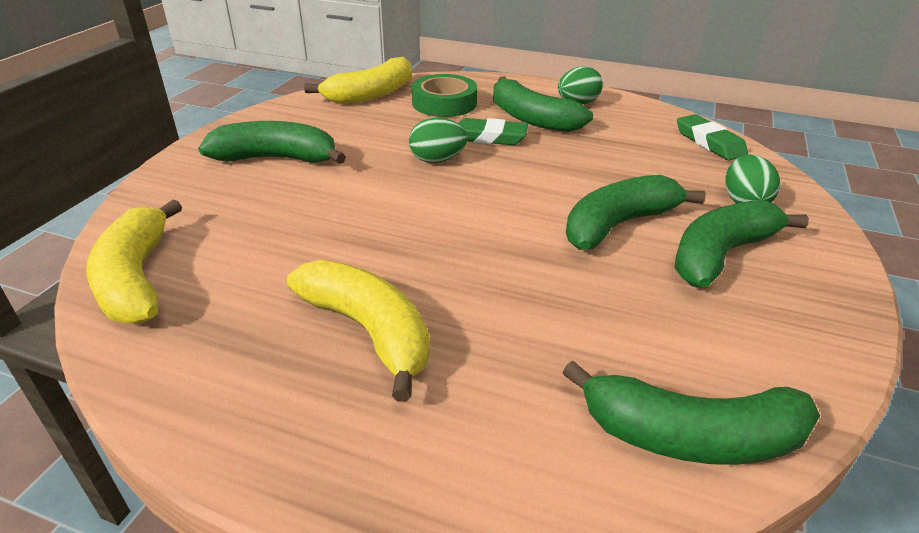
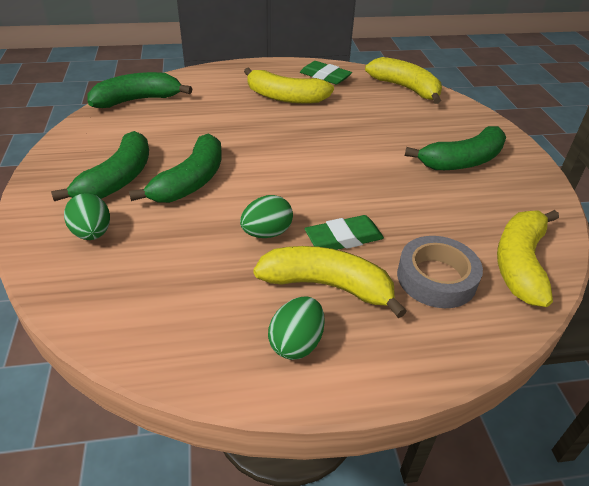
camera: 150 degrees right, 5 degrees up
green egg [409,118,468,163] -> green egg moved to [240,195,293,238]
green tape [412,74,477,117] -> grey tape [397,236,483,308]
green banana [493,77,593,132] -> yellow banana [253,246,407,318]
green eraser [677,114,748,161] -> green eraser moved to [300,61,352,85]

